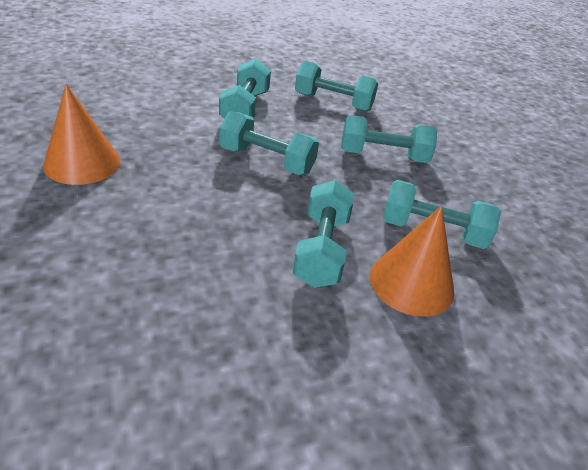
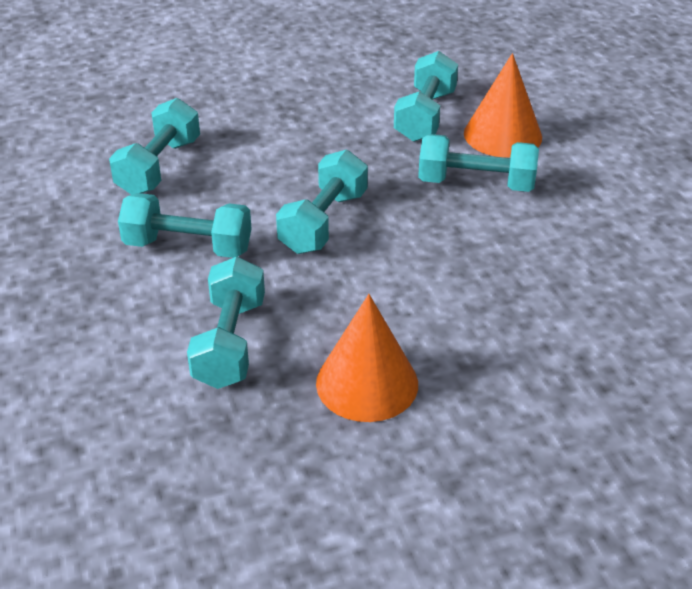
camera: 85 degrees left, 0 degrees up
turquoise dumbbell [341,115,437,163] -> turquoise dumbbell moved to [187,256,265,389]

